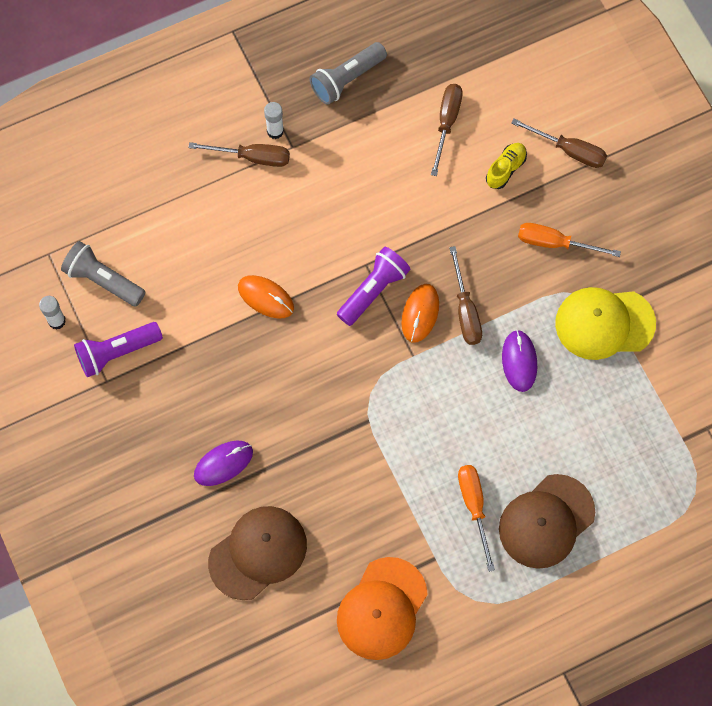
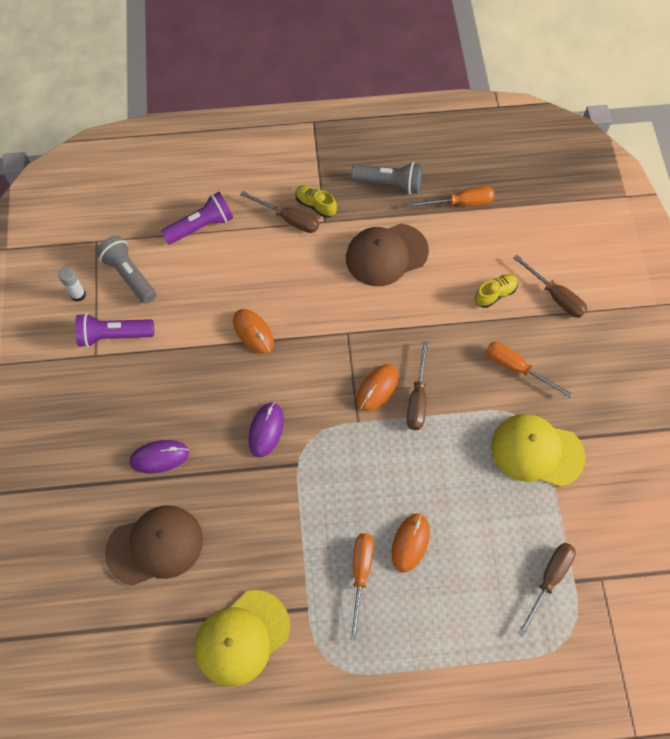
camera: 20 degrees right, 5 degrees down
white glue stick [264,102,284,139] -> yellow shoe [296,185,337,218]
grey flashlight [310,42,387,105] -> grey flashlight turned 150 degrees counterclockwise [351,162,422,194]
purple flashlight [337,247,410,326] -> purple flashlight moved to [161,192,233,245]
orange cap [337,557,428,660] -> yellow cap [195,590,290,687]
brown screwdriver [431,84,463,176] -> brown screwdriver moved to [518,543,576,637]
brown cap [499,474,595,569] -> brown cap moved to [346,223,429,286]
purple mouse [502,330,537,392] -> purple mouse moved to [248,402,284,457]
none -> orange mouse [392,513,430,573]
none -> orange screwdriver [408,186,495,208]

